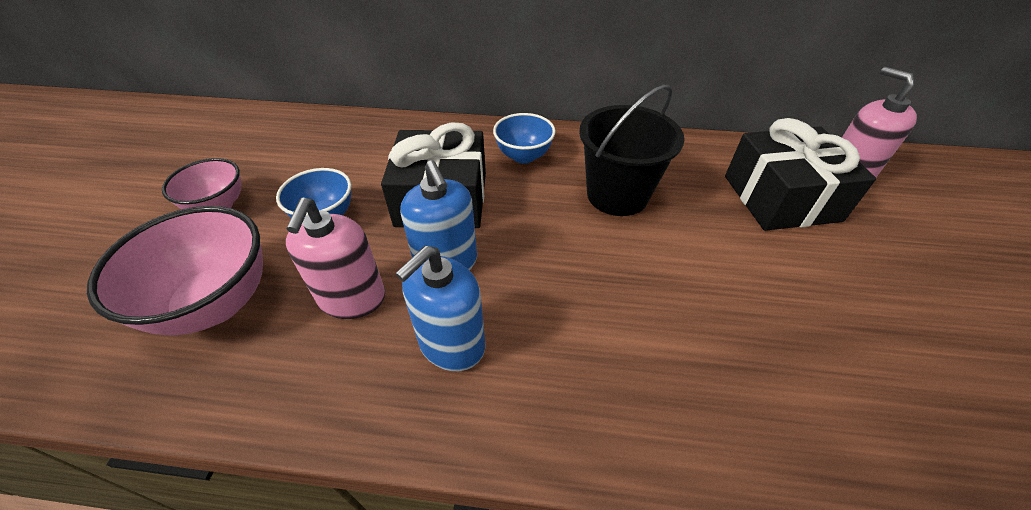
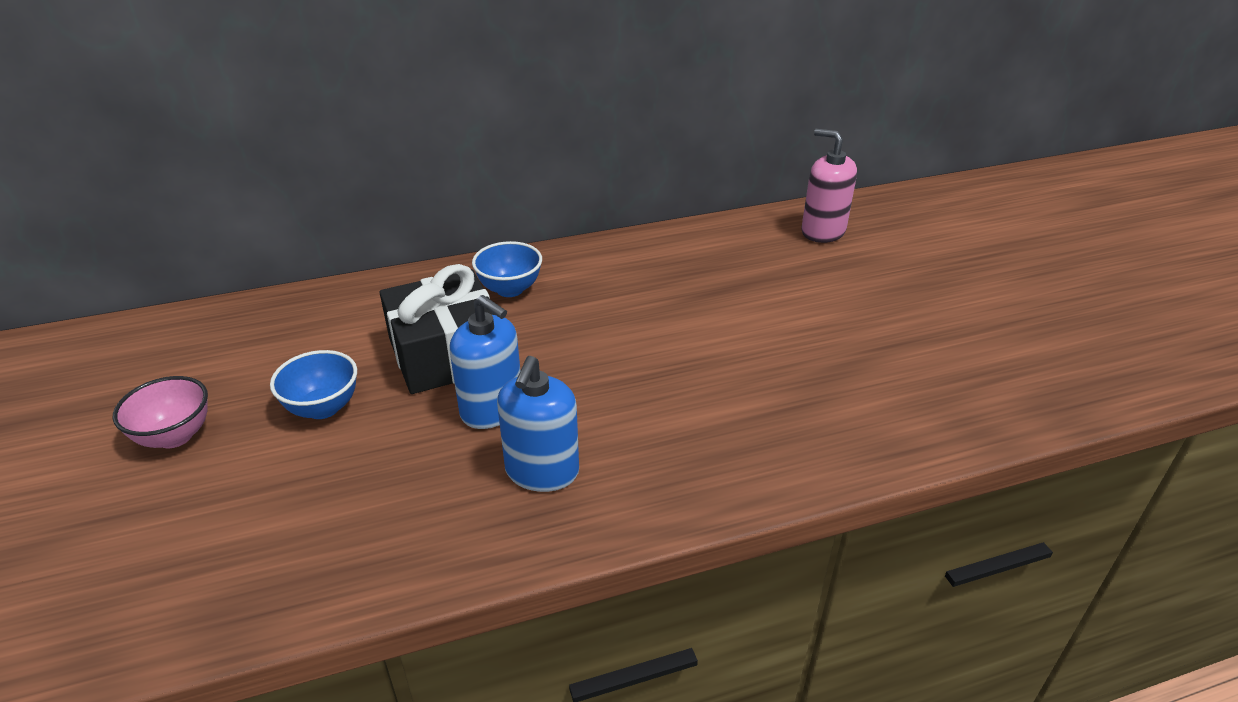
camera: 25 degrees left, 10 degrees down
pink bowl [87,206,263,336] -> none
pink soap dispenser [286,198,385,319] -> none
black bucket [579,85,685,216] -> none
black gift [725,118,876,231] -> none

